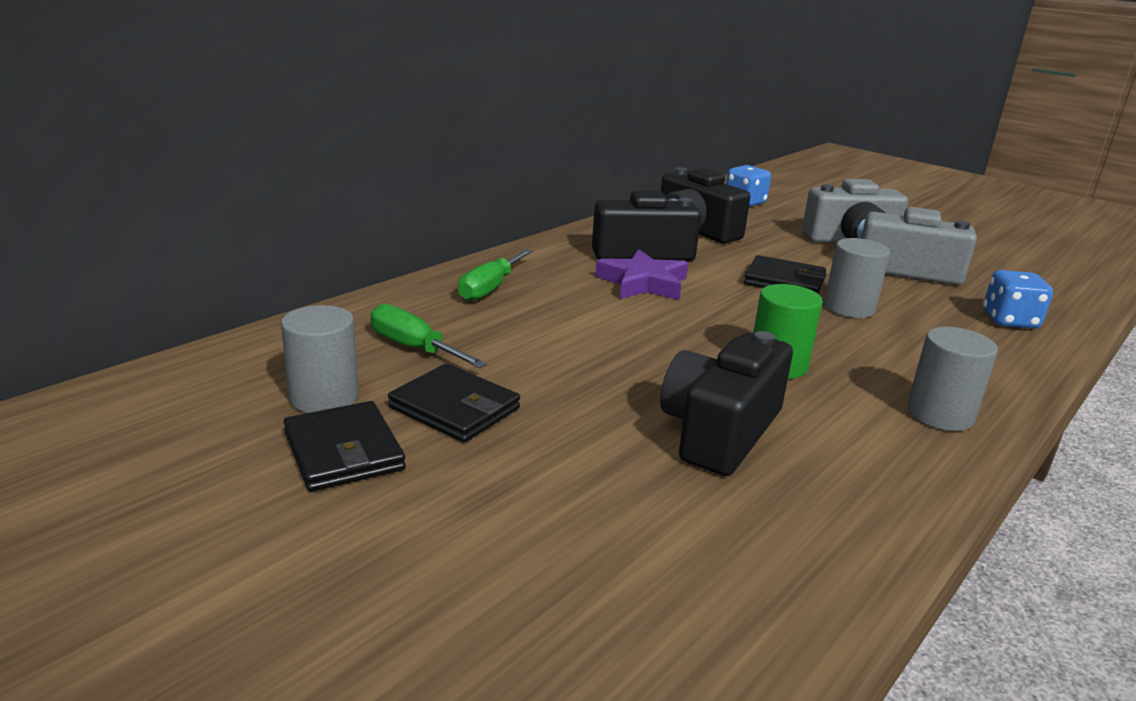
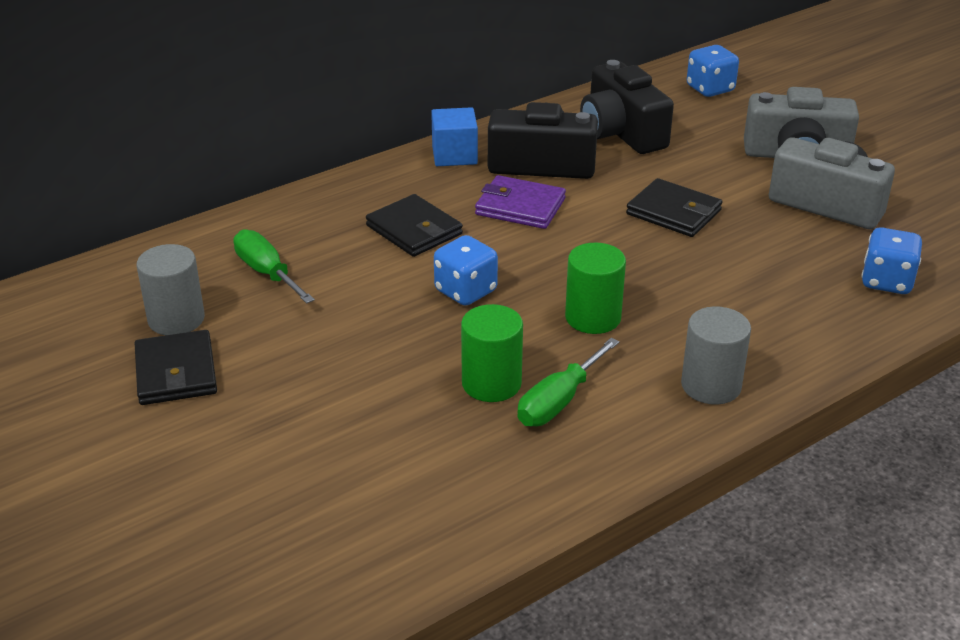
camera: 15 degrees right, 10 degrees up
black wallet [388,364,520,442] -> black wallet moved to [366,194,463,257]
green screwdriver [458,249,532,301] -> green screwdriver moved to [517,338,619,426]
purple star [595,249,688,300] -> purple wallet [475,175,566,229]
black camera [660,331,793,476] -> green cylinder [461,304,523,402]
grey cylinder [824,238,890,318] -> none
none -> blue cube [431,107,478,166]
none -> blue dice [434,235,498,306]

